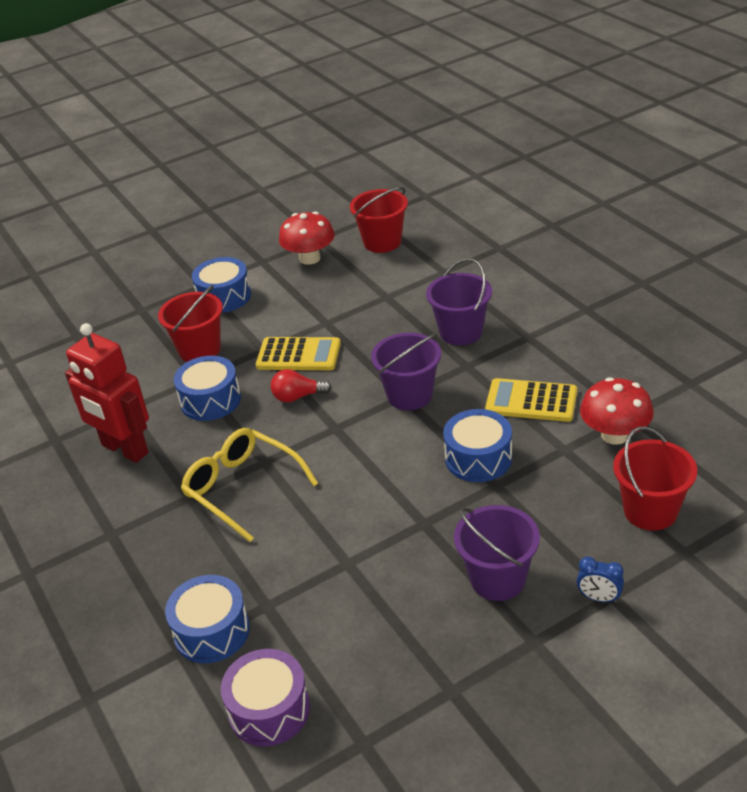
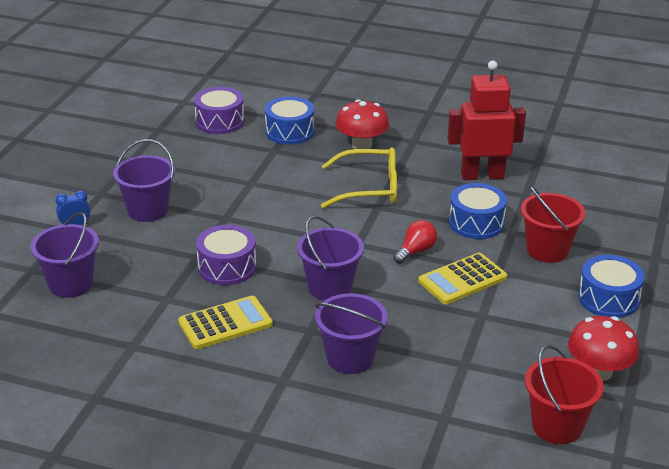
camera: 135 degrees right, 5 degrees down
blue drum [443,409,512,482] -> purple drum [196,225,256,285]
red mushroom [580,377,653,445] -> red mushroom moved to [336,99,389,149]
red bucket [613,427,697,531] -> purple bucket [31,212,99,298]

